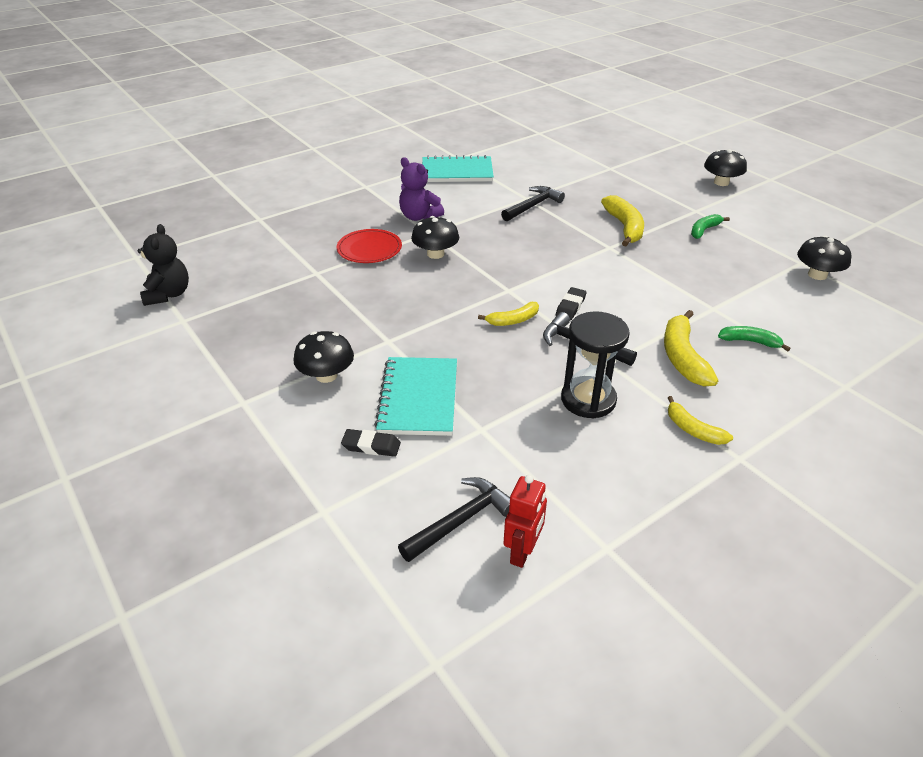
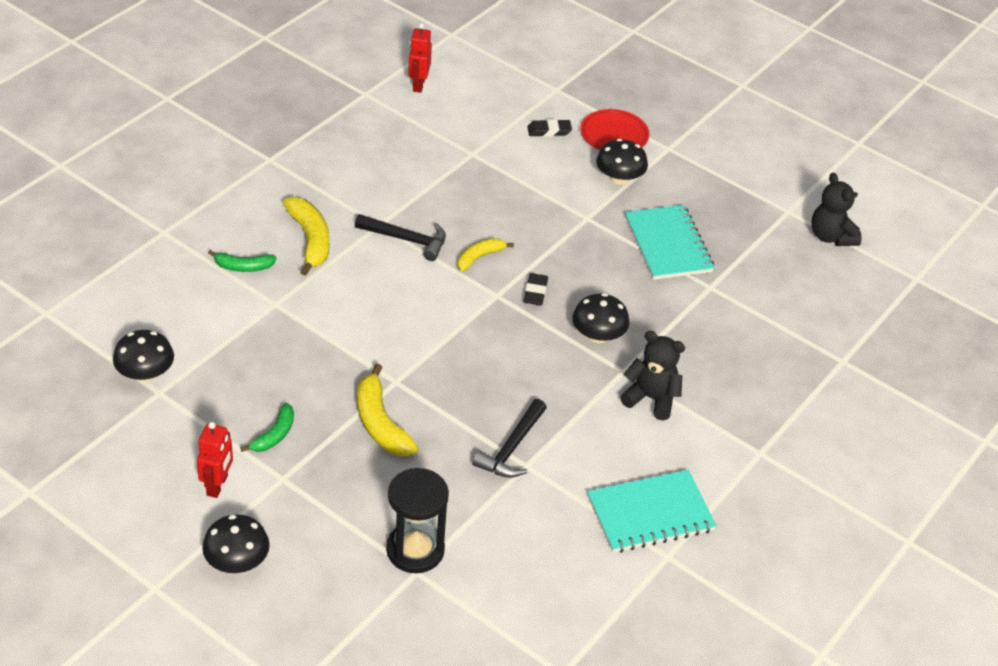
camera: 160 degrees right, 5 degrees up
red plate [337,229,402,263] -> red plate moved to [580,109,649,150]
turquoise notebook [374,357,457,436] -> turquoise notebook moved to [625,205,714,280]
black hammer [398,477,510,562] -> none
purple teddy bear [399,157,444,221] -> black teddy bear [620,331,685,421]
black eraser [556,287,586,320] -> black eraser moved to [523,273,548,305]
black hourglass [561,311,630,419] -> black hourglass moved to [386,468,449,573]
yellow banana [668,396,733,445] -> none
none -> red robot [197,422,233,498]

